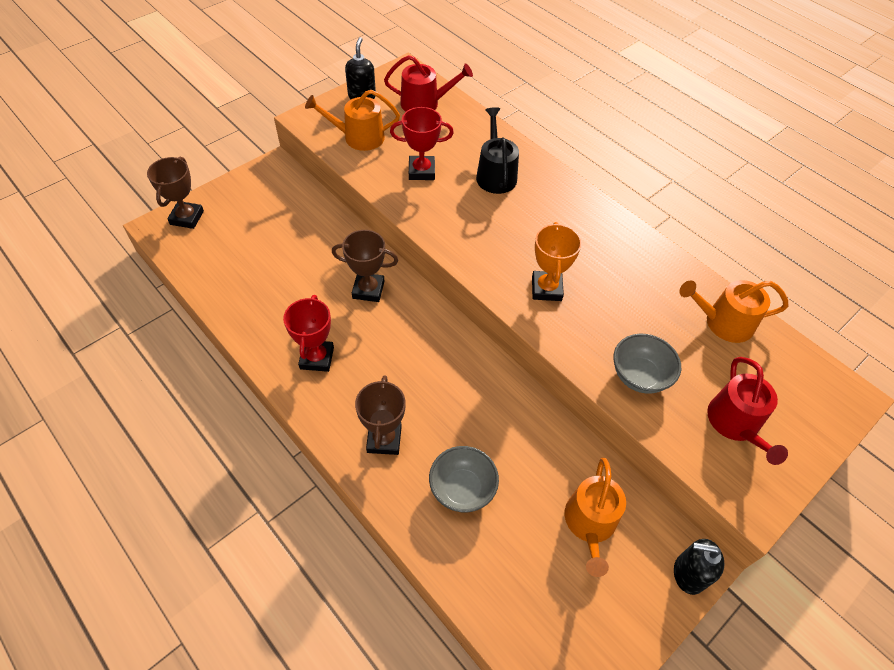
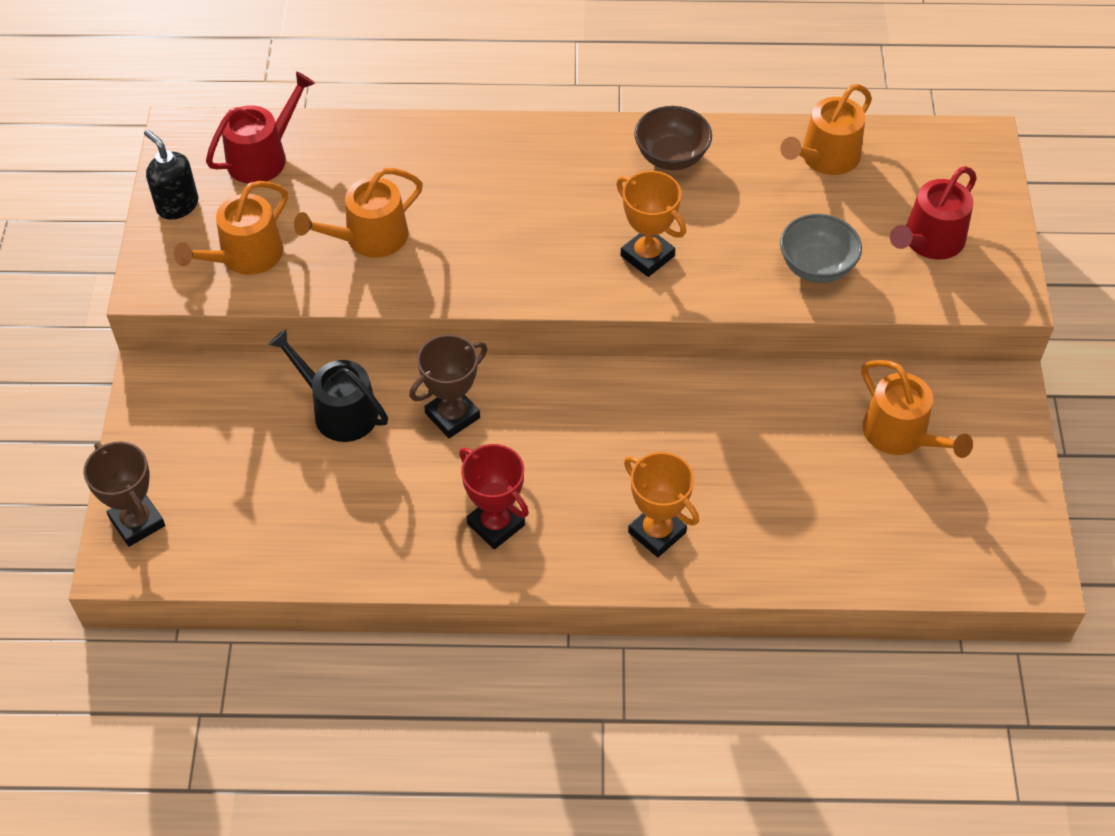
camera: 45 degrees left, 0 degrees up
brown trophy [355,375,406,455] -> orange trophy [624,452,699,557]
red trophy [390,107,454,180] -> orange watering can [294,168,423,258]
grey bowl [429,446,499,512] -> none
black watering can [476,107,519,194] -> black watering can moved to [268,329,388,442]
black soap dispenser [674,539,725,595] -> none
red watering can [707,357,788,465] -> red watering can turned 90 degrees clockwise [890,166,976,260]
none -> brown bowl [634,106,712,170]

